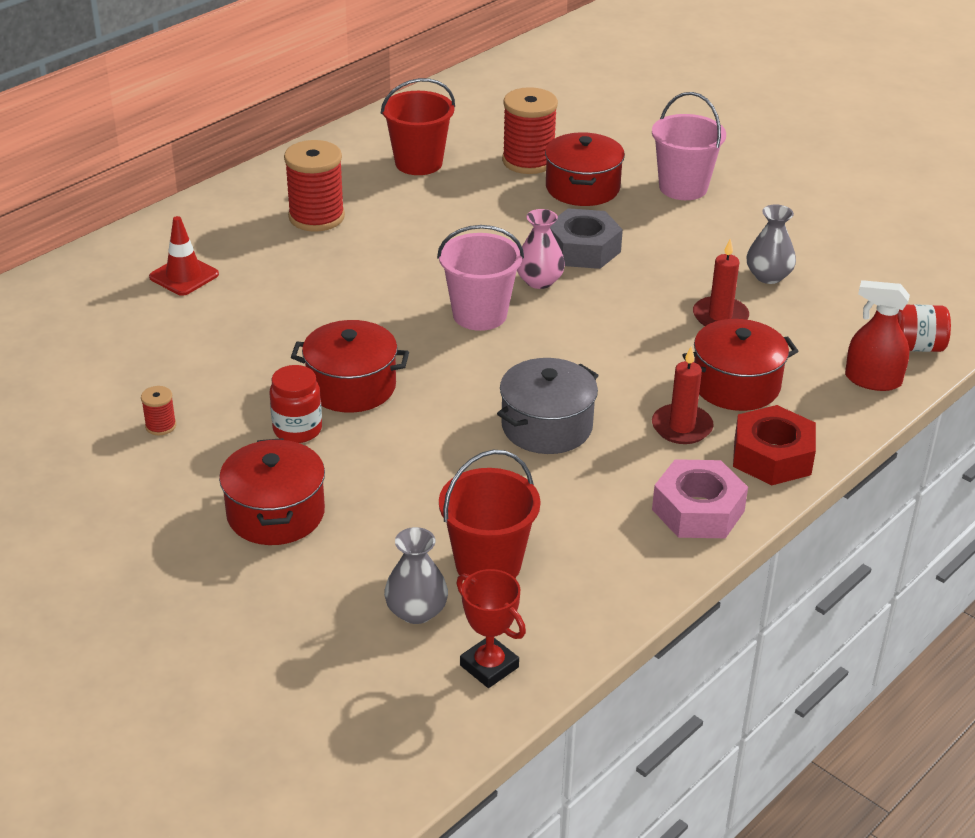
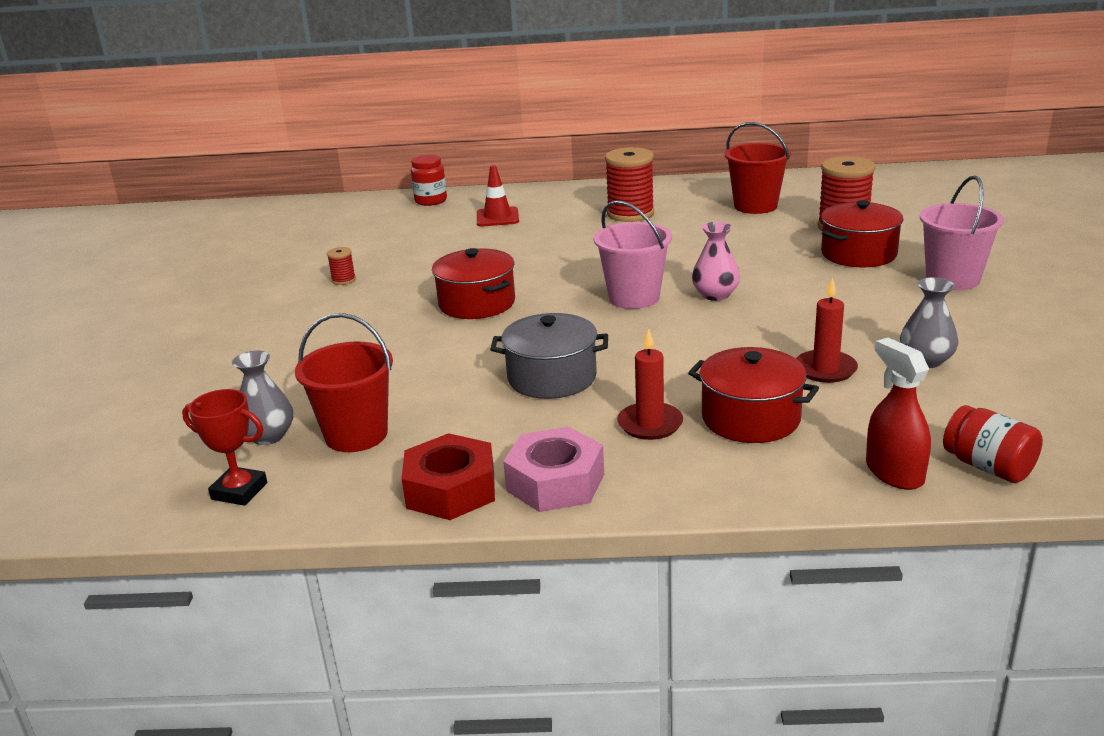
camera: 50 degrees right, 10 degrees down
red pot [219,438,325,545] -> none
red jar [270,365,322,443] -> red jar moved to [411,154,447,206]
red trophy [456,569,526,688] -> red trophy turned 75 degrees counterclockwise [182,389,267,506]
grey nut [550,208,623,269] -> none
red nut [733,405,816,485] -> red nut moved to [402,433,495,520]

